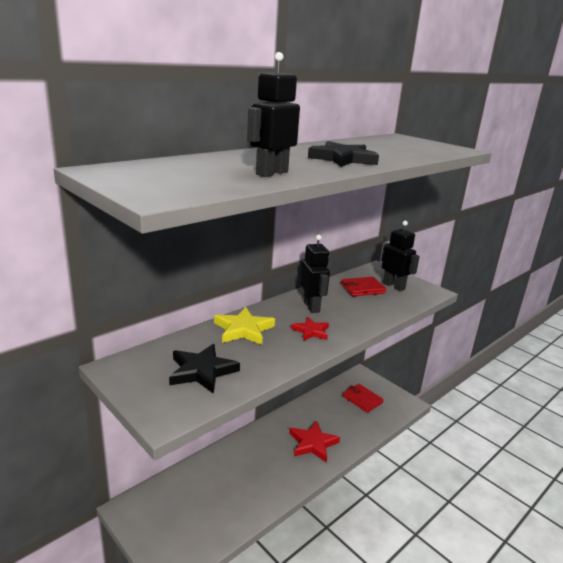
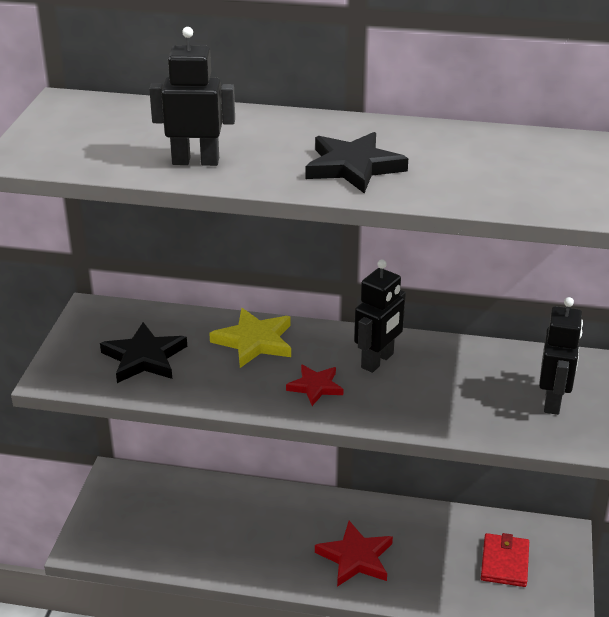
camera: 55 degrees right, 10 degrees up
red wallet [341,277,386,296] -> none

